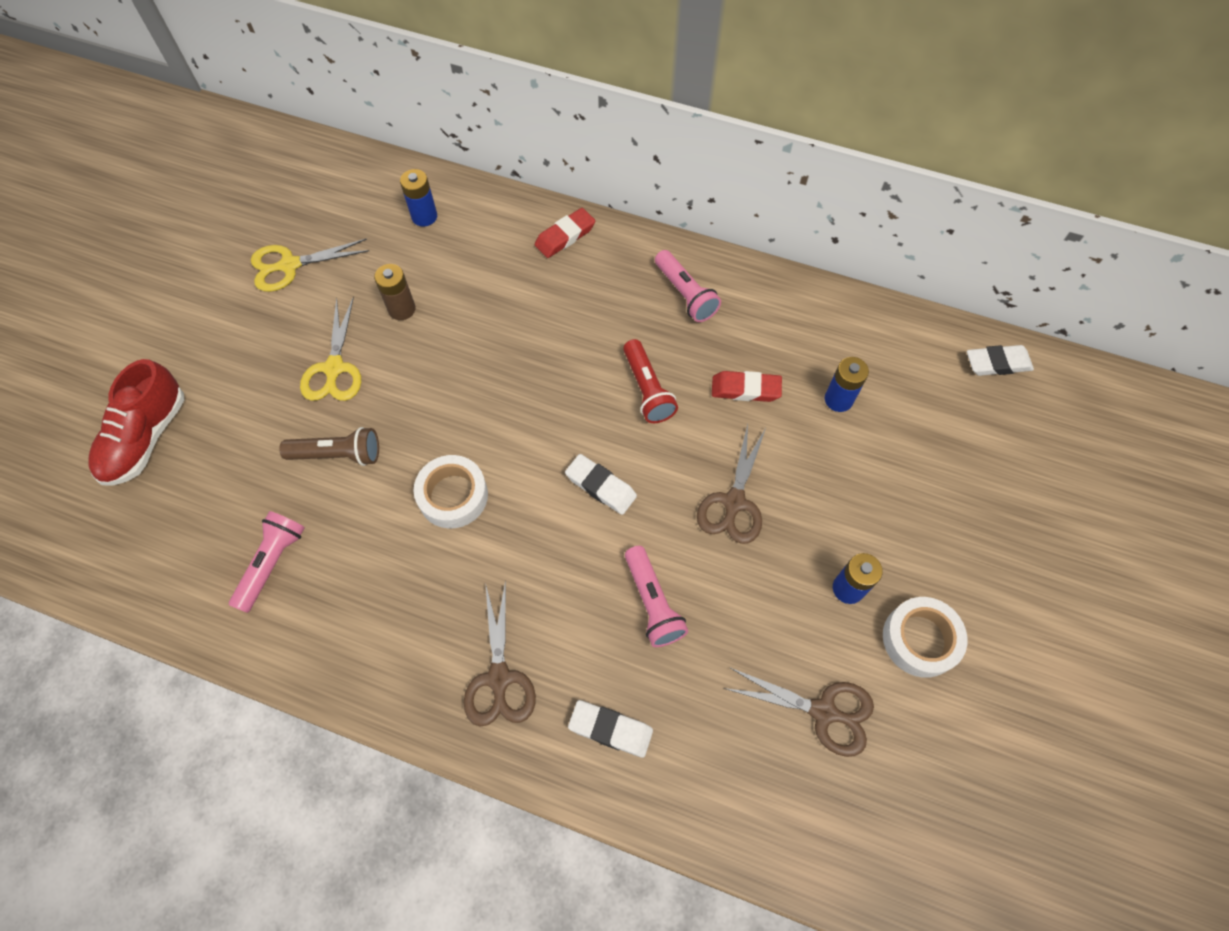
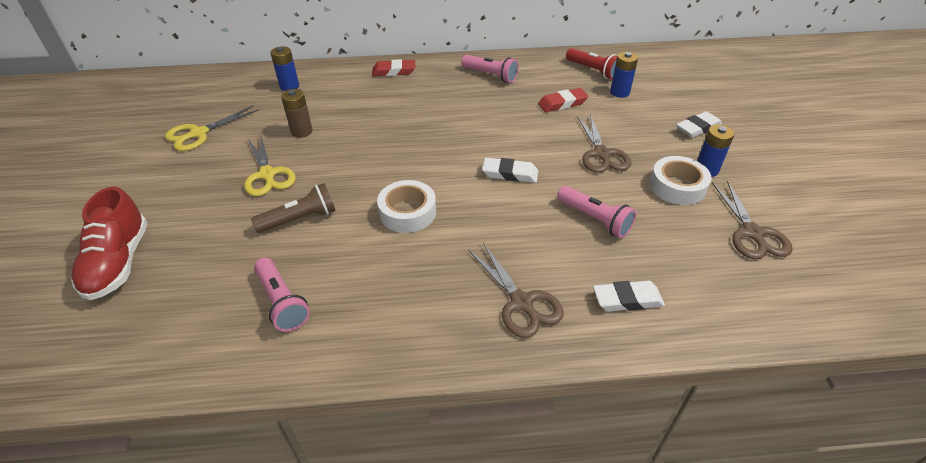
camera: 25 degrees left, 20 degrees down
pink flashlight [229,511,305,613] -> pink flashlight turned 150 degrees clockwise [254,258,310,332]
red eraser [535,208,595,258] -> red eraser turned 60 degrees clockwise [372,59,415,76]
red flashlight [623,339,678,423] -> red flashlight moved to [566,48,617,80]
brown scissors [723,667,874,757] -> brown scissors turned 90 degrees clockwise [712,180,793,259]
white tape [883,597,967,678] -> white tape moved to [649,156,712,205]
white eraser [967,345,1034,376] -> white eraser moved to [676,111,722,138]

